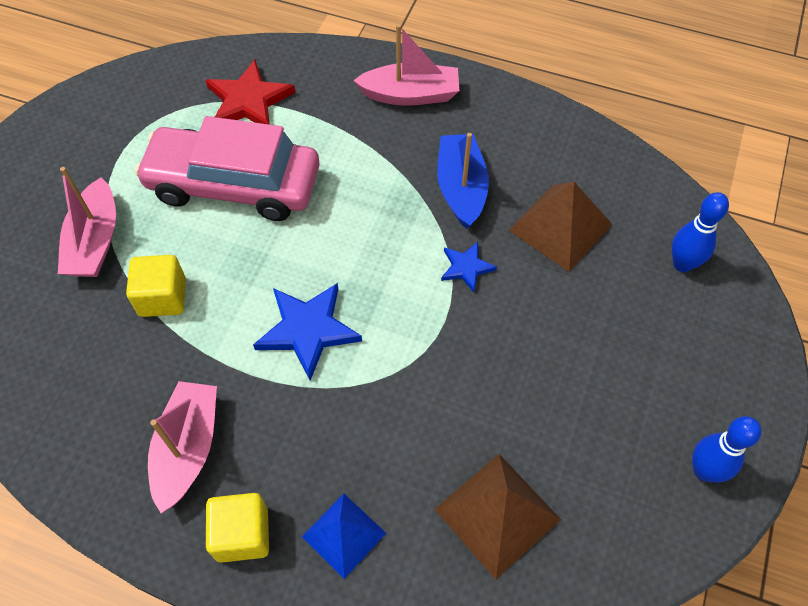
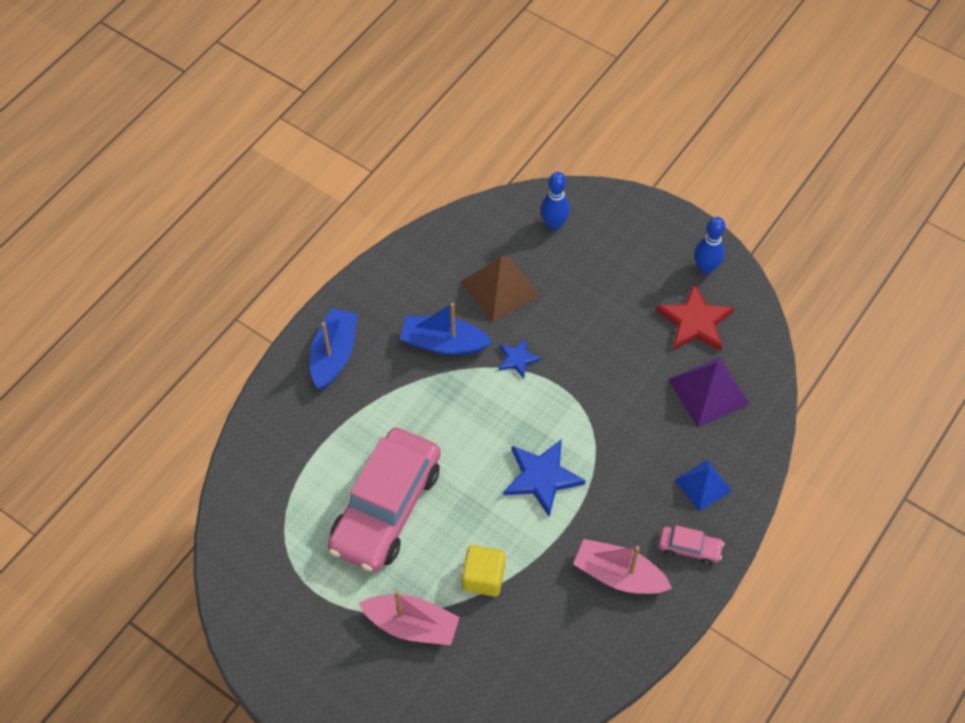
camera: 75 degrees left, 0 degrees up
red star [205,59,295,125] -> red star moved to [656,283,735,351]
yellow cube [206,493,269,563] -> pink car [659,525,724,565]
pink boat [353,24,459,106] -> blue boat [310,308,358,389]
brown pyramid [434,454,561,580] -> purple pyramid [668,357,750,427]

